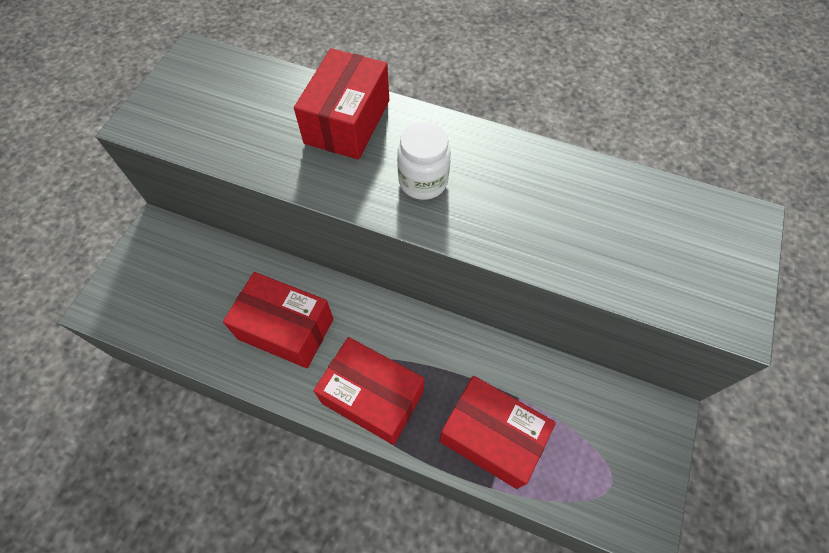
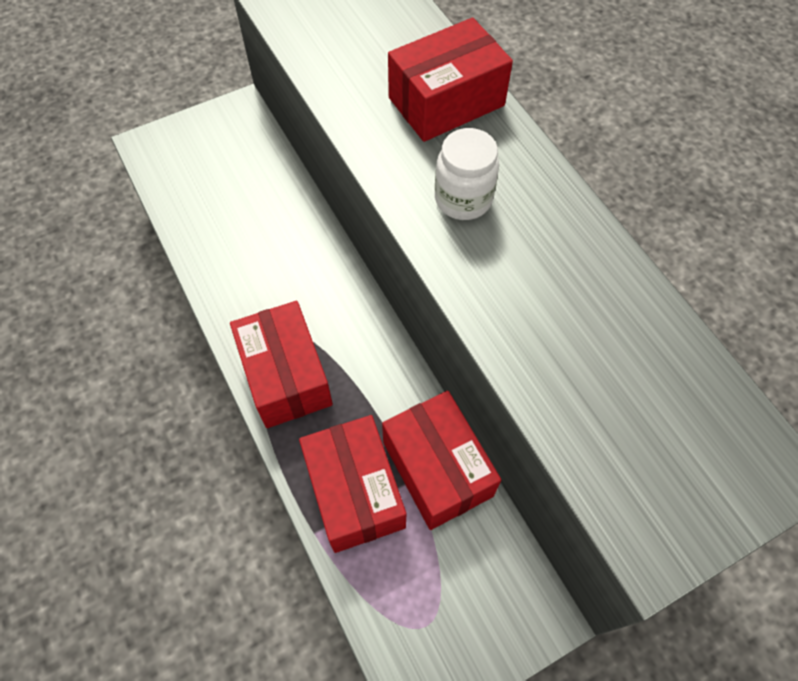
camera: 40 degrees right, 0 degrees up
red box [223,272,333,368] -> red box moved to [382,391,501,530]

